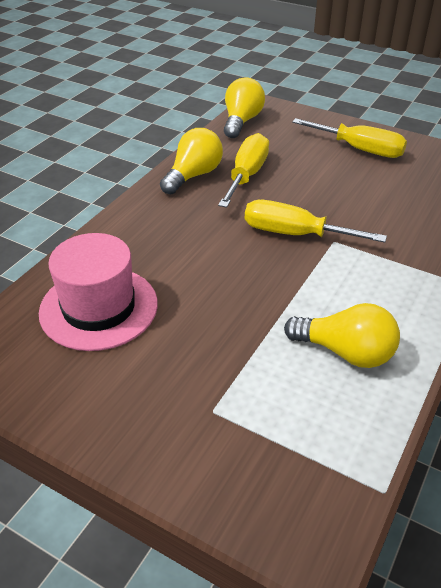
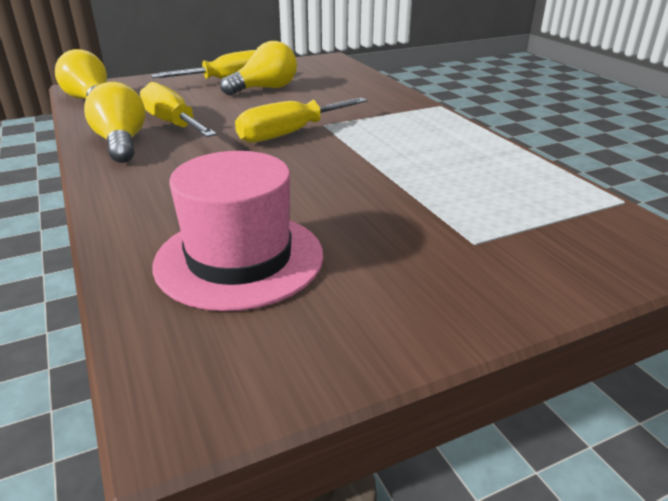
camera: 55 degrees left, 10 degrees down
yellow light bulb [284,303,400,368] -> yellow light bulb moved to [220,41,297,95]

